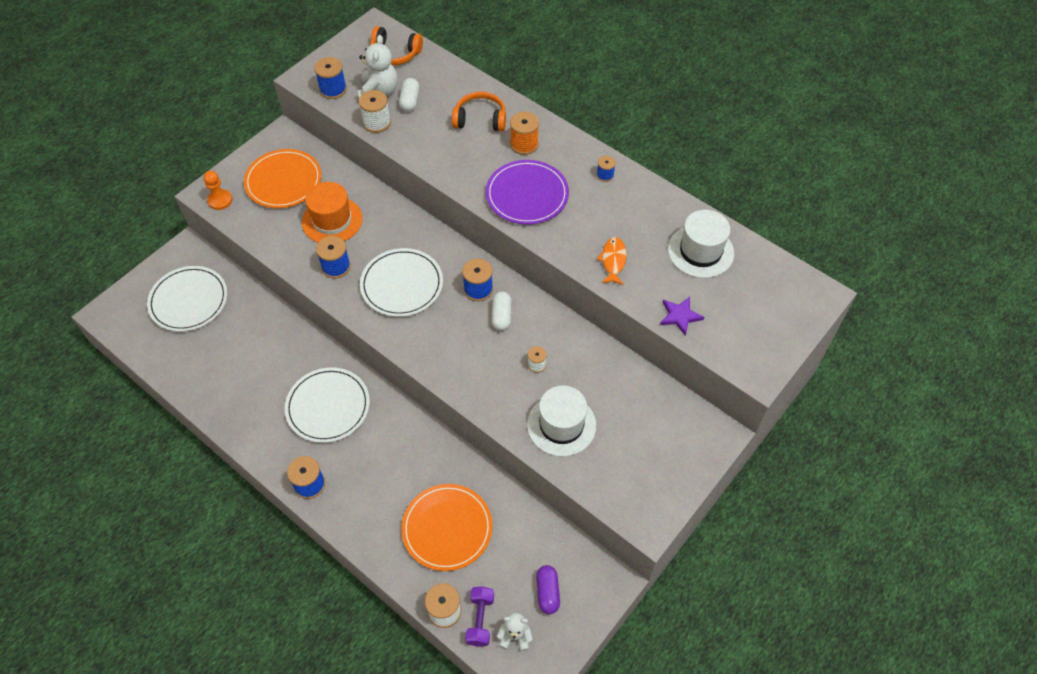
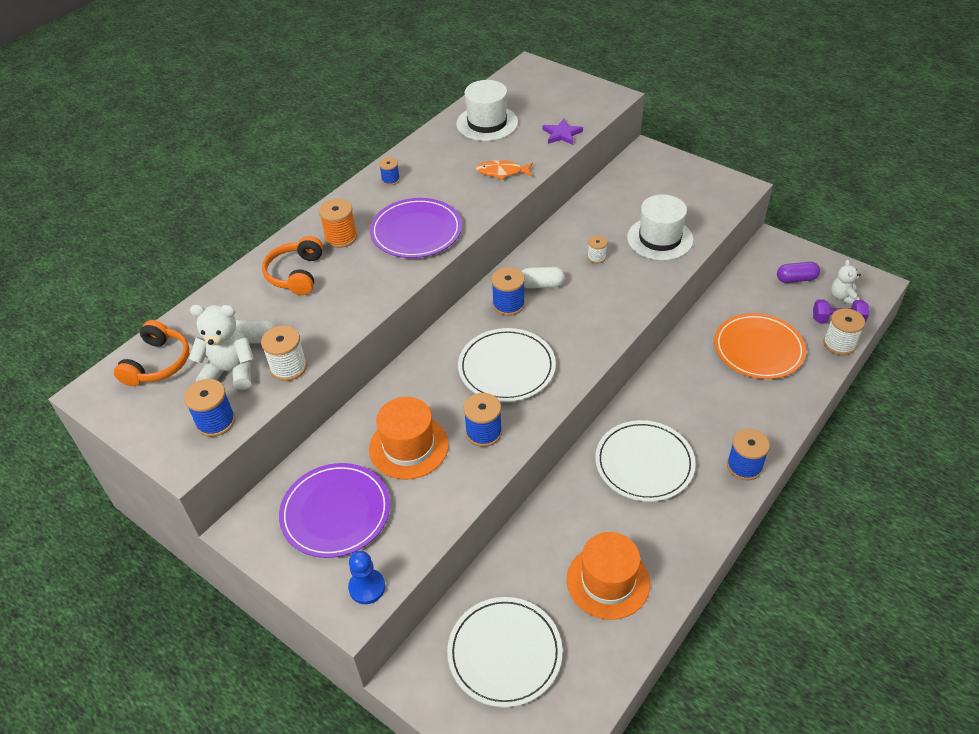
camera: 90 degrees left, 10 degrees down
orange pawn [203,171,233,210] -> blue pawn [348,551,385,604]
orange plate [244,149,322,208] -> purple plate [279,463,390,558]
none -> orange hat [567,532,650,620]

